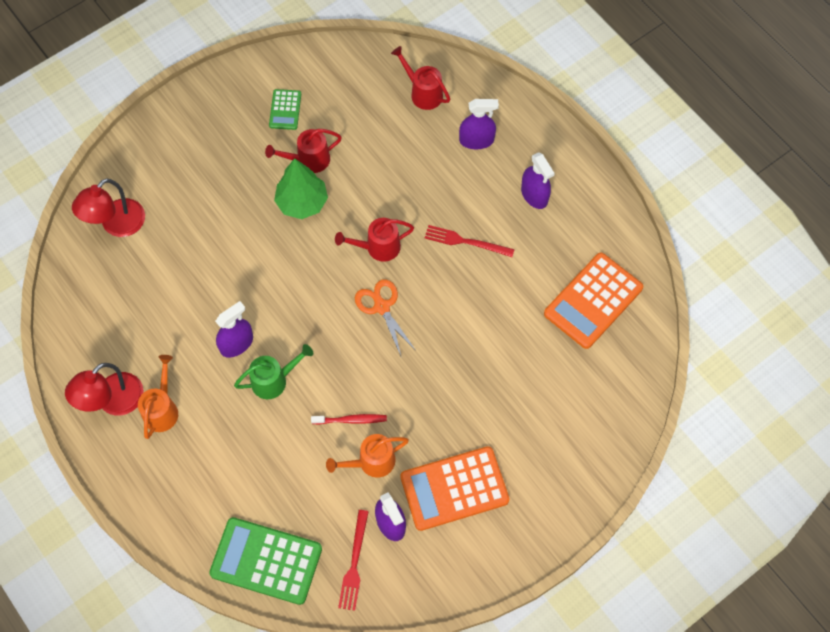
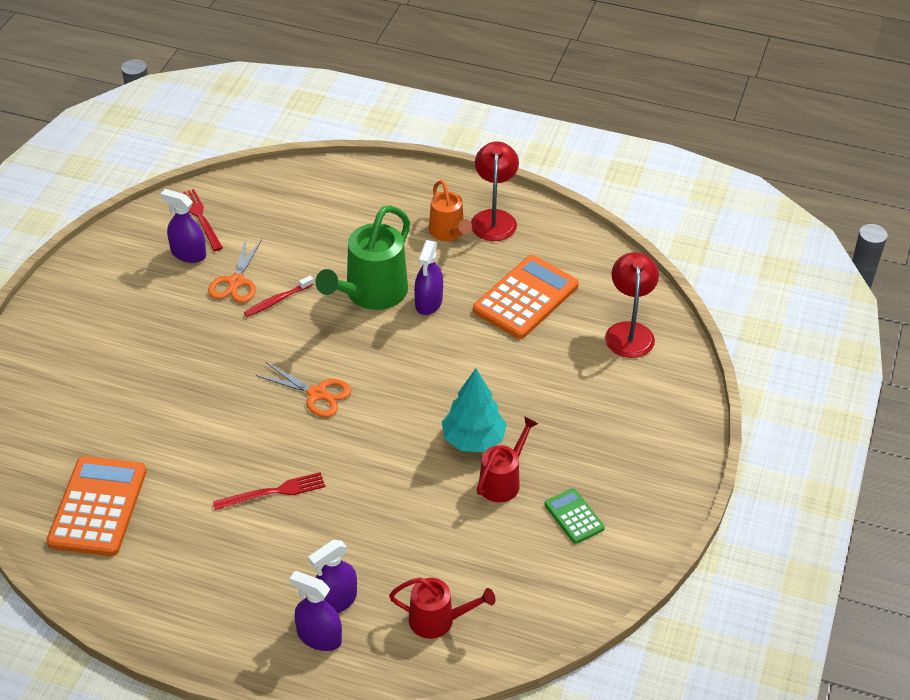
camera: 145 degrees right, 20 degrees down
green calculator [209,517,322,605] -> none
green watering can [234,344,313,399] -> green watering can [315,205,410,310], size x1.67
green tree [274,158,328,219] -> turquoise tree [442,368,507,452]
orange watering can [326,434,409,478] -> orange scissors [208,238,262,303]
red watering can [335,218,414,262] -> none
orange calculator [400,446,509,531] -> orange calculator moved to [473,255,579,339]
purple spray bottle [521,152,555,209] -> purple spray bottle moved to [290,571,342,651]

